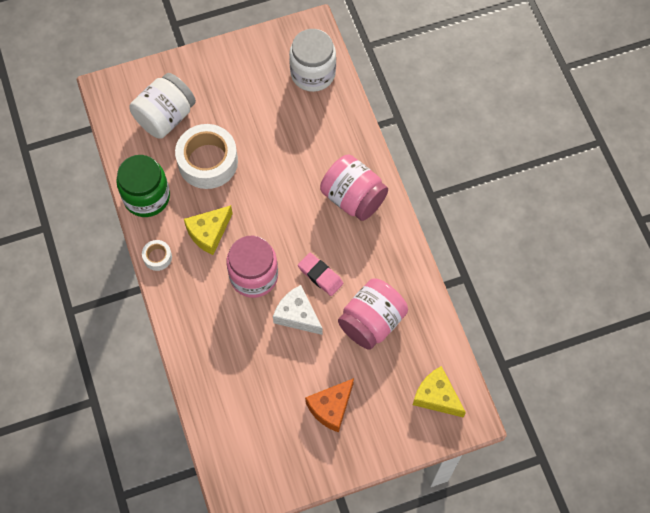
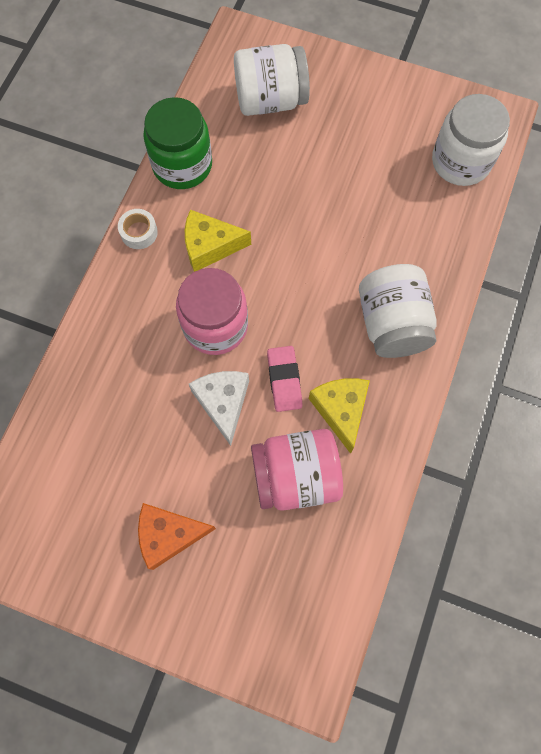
camera: 40 degrees right, 5 degrees up
white tape [175,124,238,189] -> none
pink jar [320,154,388,221] -> white jar [359,264,437,358]
yellow cheese [413,366,466,417] -> yellow cheese moved to [309,378,370,454]

